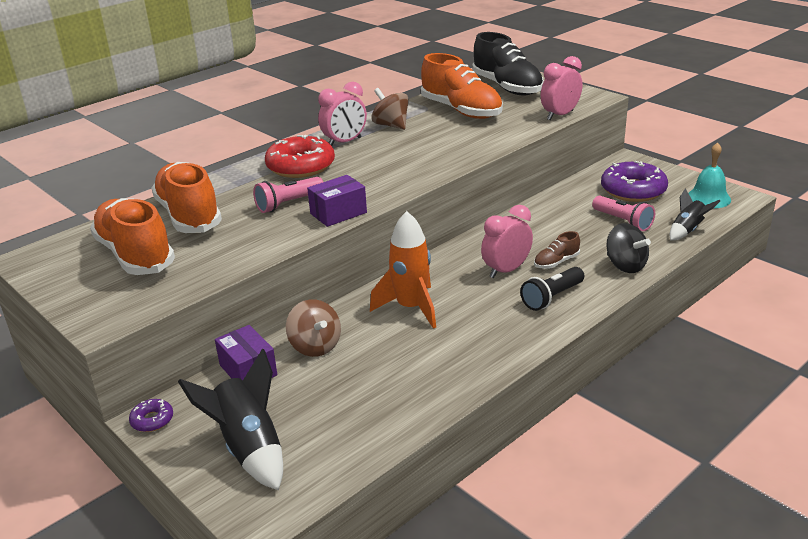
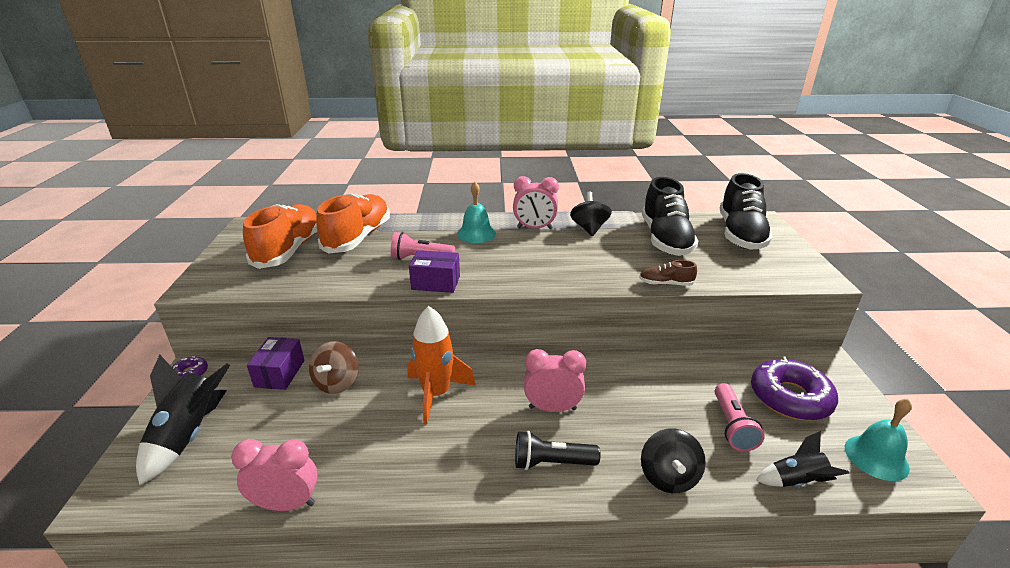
camera: 40 degrees right, 0 degrees up
red donut [265,135,335,178] -> turquoise bell [457,182,496,243]
brown spinning top [371,88,409,130] -> black spinning top [570,192,612,236]
orange shoe [421,53,503,119] -> black shoe [642,177,698,256]
brown shoe [534,231,580,269] -> brown shoe moved to [639,260,697,286]
pink clock [541,56,582,120] -> pink clock moved to [231,439,318,511]

